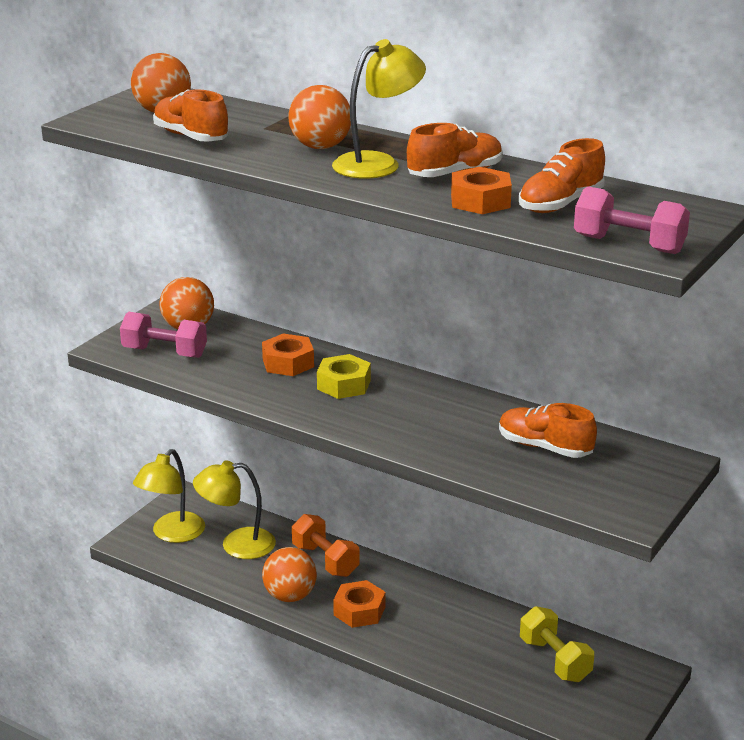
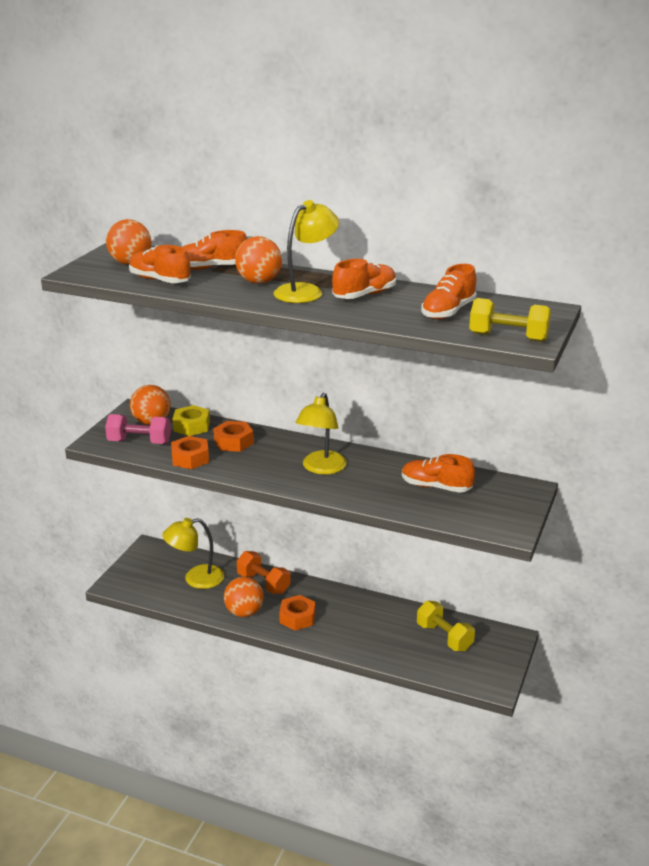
camera: 10 degrees left, 0 degrees up
yellow lamp [133,449,205,543] -> yellow lamp moved to [295,393,347,475]
yellow nut [317,354,371,399] -> yellow nut moved to [173,405,210,436]
orange nut [451,167,512,214] -> orange nut moved to [171,436,209,469]
pink dumbbell [574,186,690,254] -> yellow dumbbell [469,298,551,342]
none -> orange shoe [182,230,247,270]

